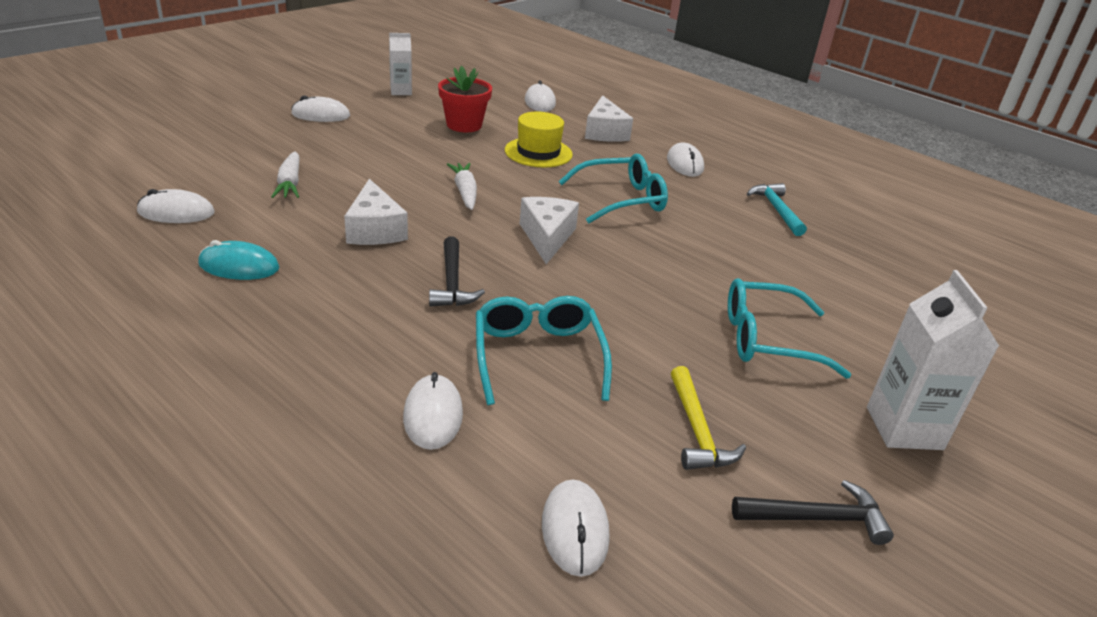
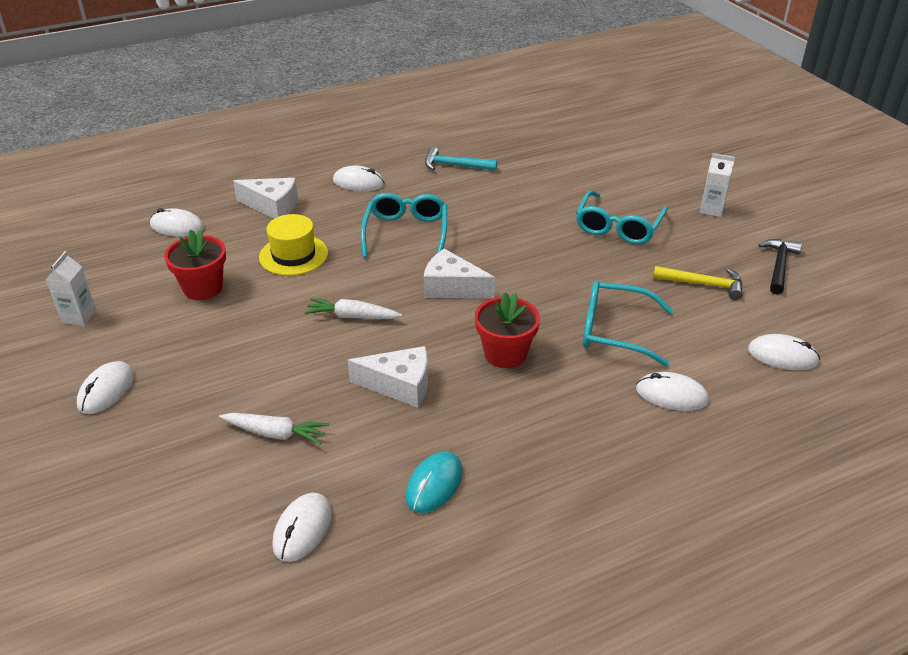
camera: 65 degrees left, 5 degrees up
black hammer [429,237,485,307] -> red flower pot [475,292,540,368]
white carton [867,270,999,450] -> white carton [700,153,735,217], size x0.61

